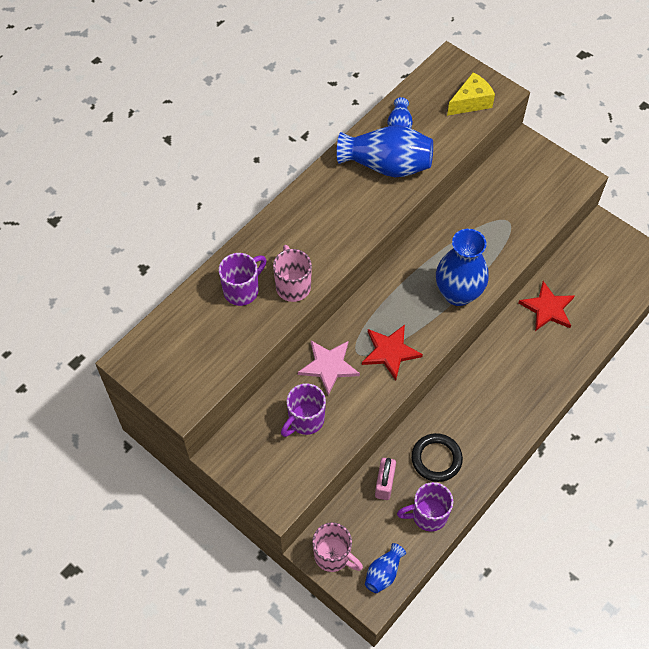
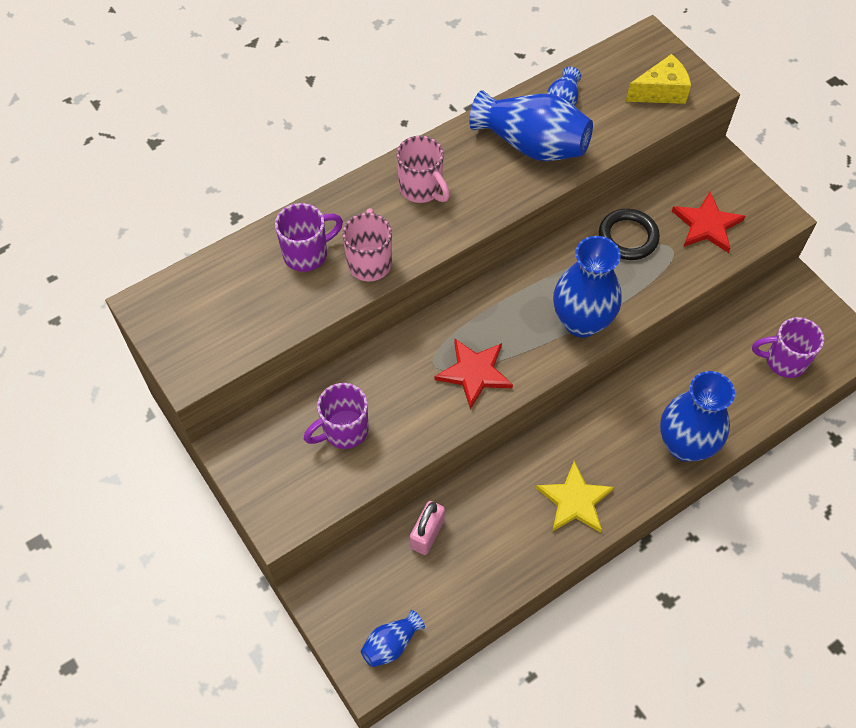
camera: 15 degrees right, 0 degrees up
pink star [298,341,360,396] -> none
pink mug [312,522,363,572] -> pink mug moved to [396,136,450,203]
purple mug [397,482,453,532] -> purple mug moved to [752,317,824,378]
black ring [411,433,463,482] -> black ring moved to [599,209,660,260]
red star [518,281,575,331] -> red star moved to [672,191,745,253]
none -> yellow star [536,461,614,533]
none -> blue vase [660,371,735,462]

